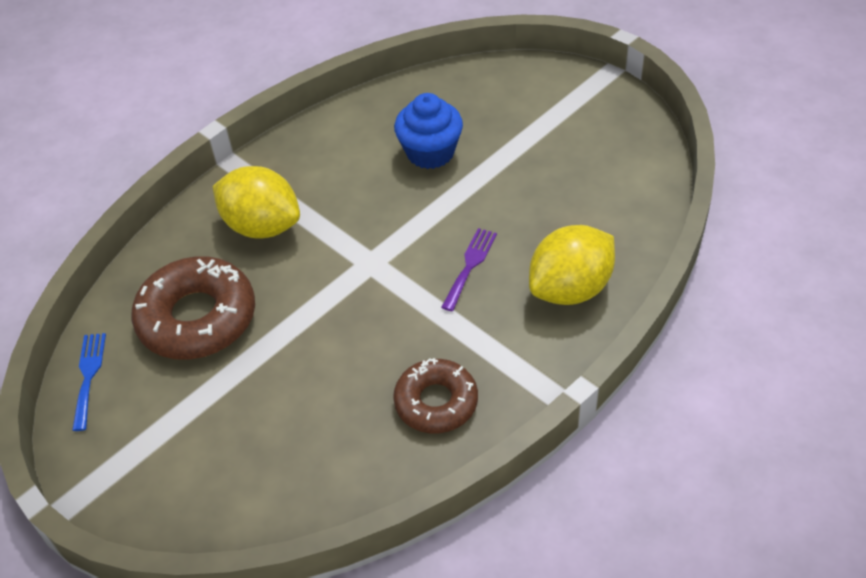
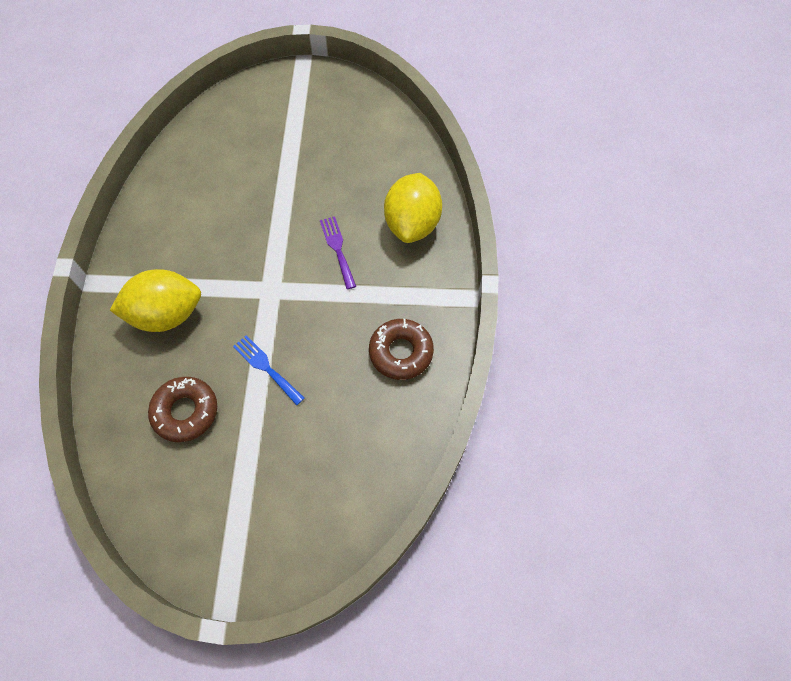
camera: 45 degrees left, 15 degrees up
blue fork [72,333,106,431] -> blue fork moved to [233,335,305,405]
brown donut [131,256,255,360] -> brown donut [148,377,217,442], size x0.64
blue cupcake [394,93,463,169] -> none

